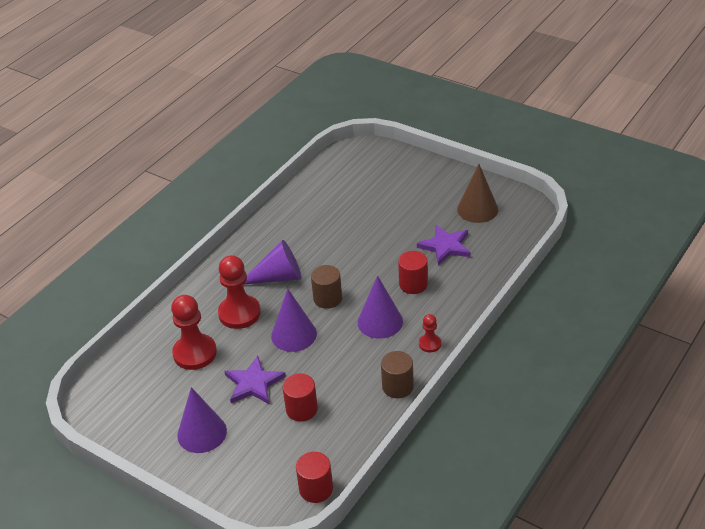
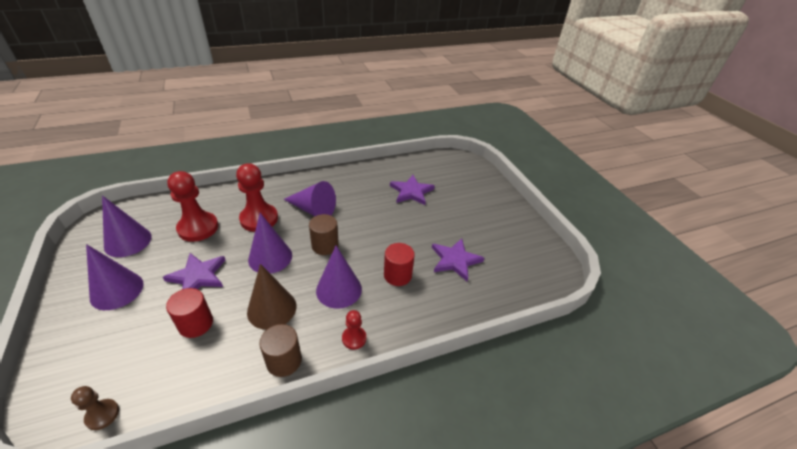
camera: 30 degrees right, 0 degrees up
red cylinder [296,452,333,503] -> brown pawn [71,386,119,430]
brown cone [457,164,498,223] -> brown cone moved to [247,264,296,330]
none -> purple cone [102,195,152,257]
none -> purple star [390,175,435,205]

